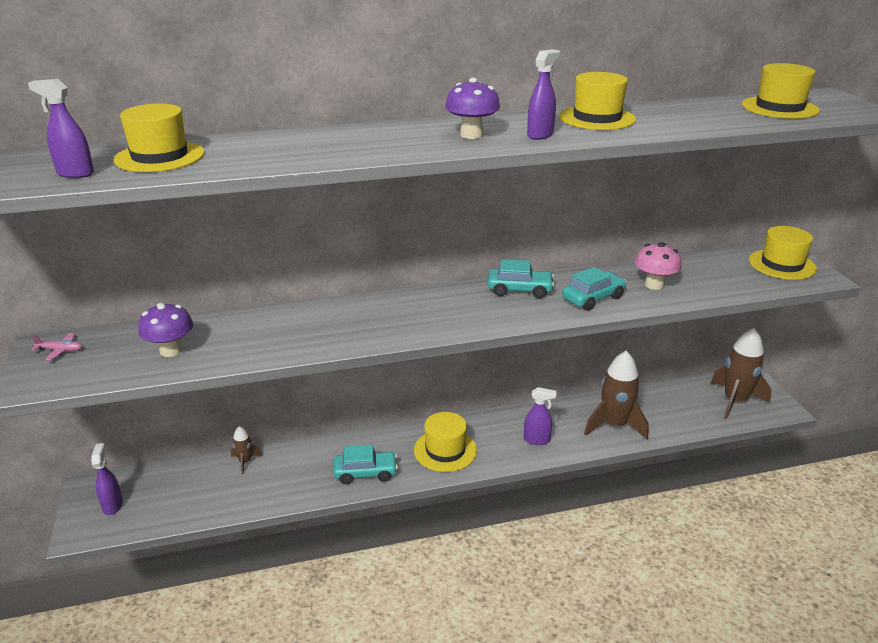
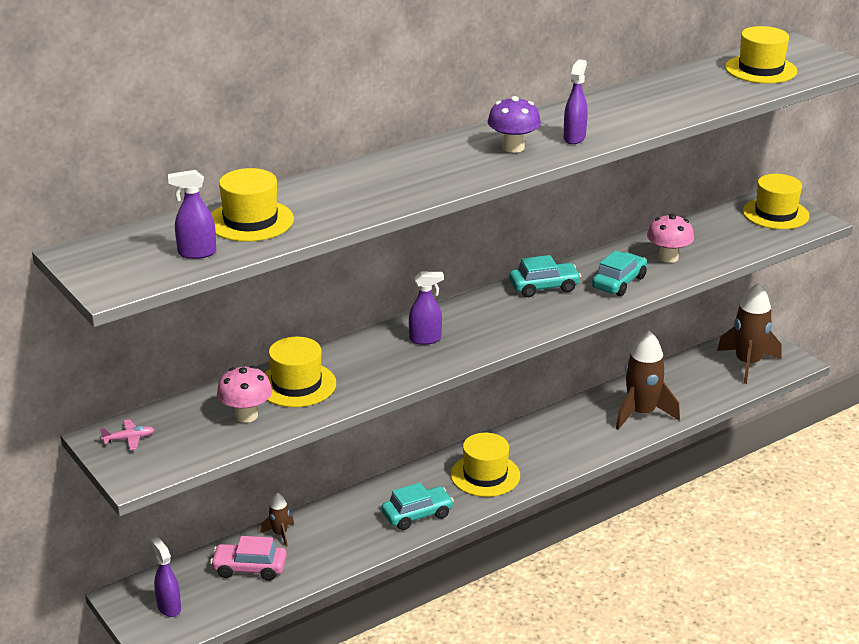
camera: 20 degrees left, 0 degrees up
purple mushroom [138,303,193,357] -> pink mushroom [217,366,272,423]
purple spray bottle [524,387,557,445] -> purple spray bottle moved to [409,272,444,345]
yellow hat [559,72,636,130] -> yellow hat moved to [265,337,336,407]
none -> pink car [210,536,287,581]

